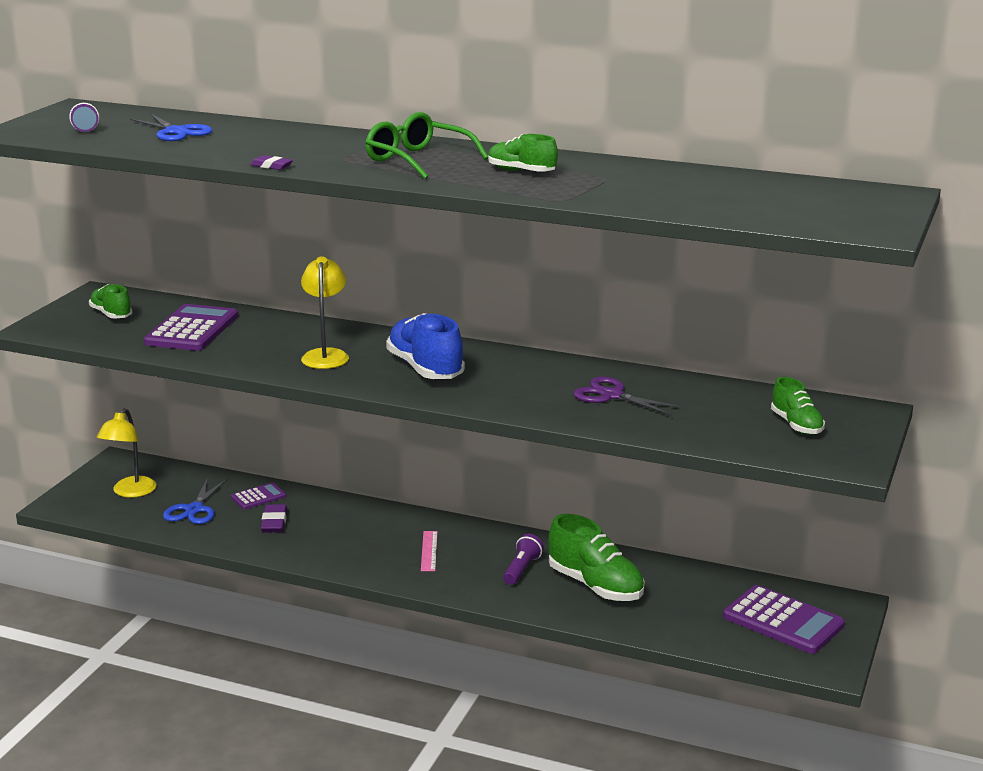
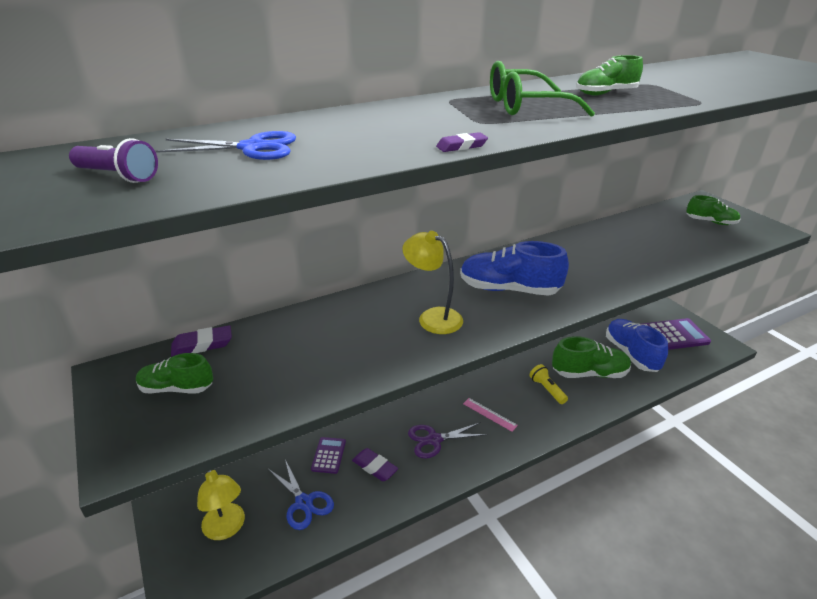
camera: 50 degrees left, 10 degrees up
purple calculator [144,304,238,351] -> none
purple flashlight [503,534,544,585] -> yellow flashlight [530,364,568,404]
purple scissors [573,376,684,416] -> purple scissors moved to [408,422,488,458]
none -> purple eraser [171,326,232,357]
none -> blue shoe [606,319,668,372]

